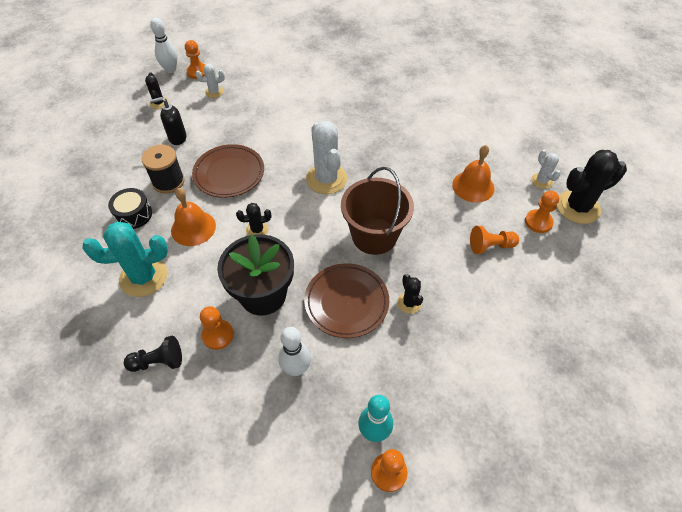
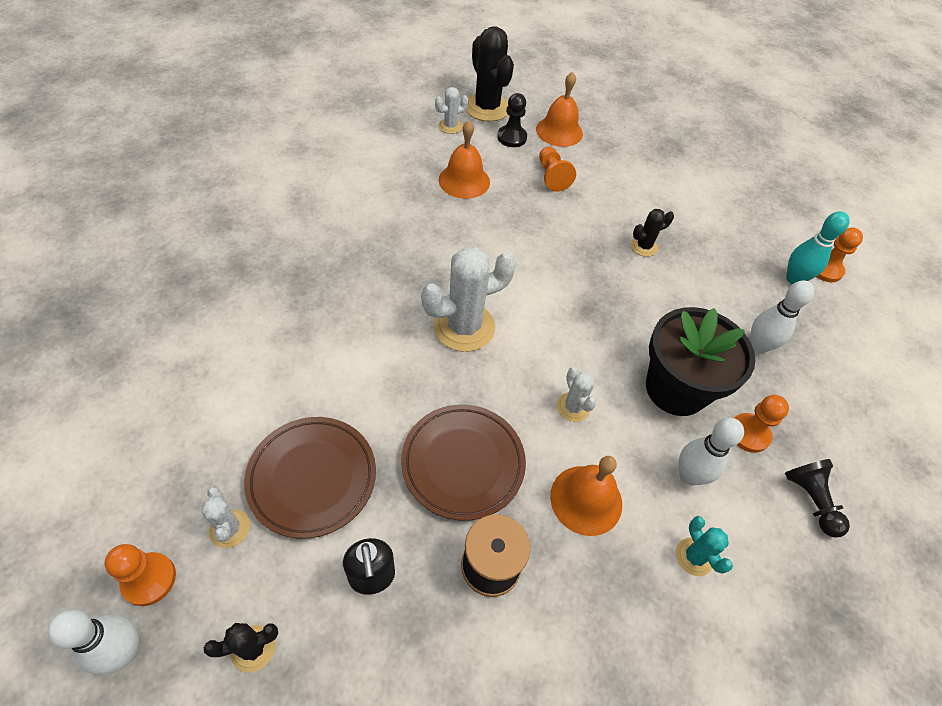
camera: 100 degrees left, 0 degrees up
turquoise cactus [82,222,168,297] -> turquoise cactus [676,516,733,576], size x0.51
black drum [108,188,152,229] -> none
black cactus [236,203,271,236] -> white cactus [557,367,597,422]
brown plate [304,263,389,338] -> brown plate moved to [244,417,376,539]
brown bucket [341,167,414,255] -> none
orange pawn [525,191,559,233] -> black pawn [497,93,527,147]
none -> orange bell [536,72,583,147]
none -> white bowling pin [679,418,744,485]

